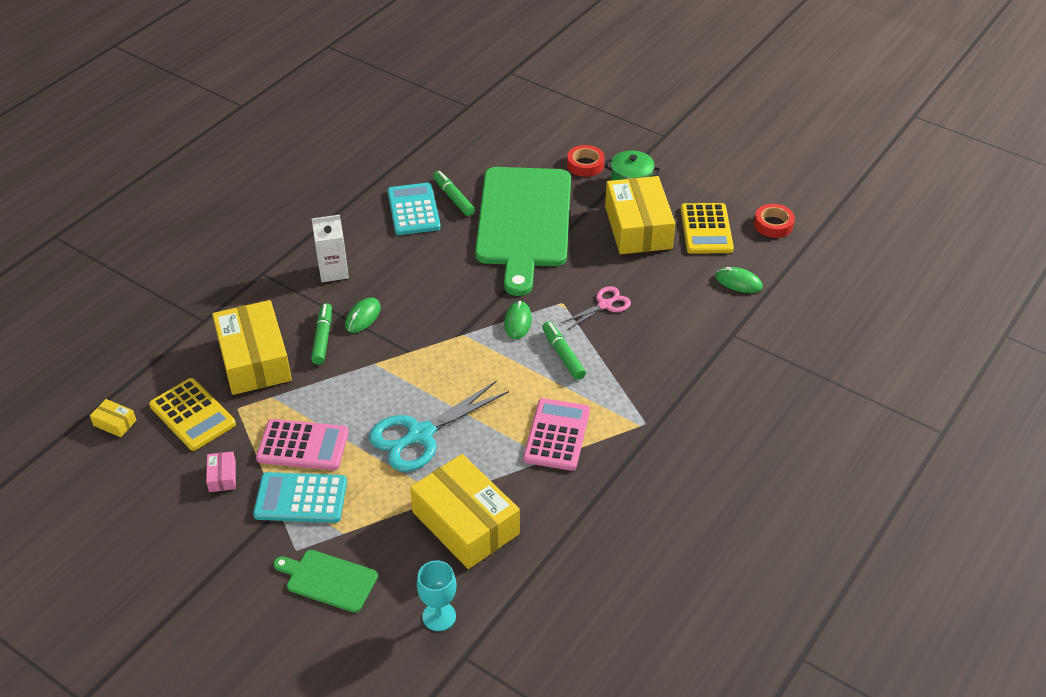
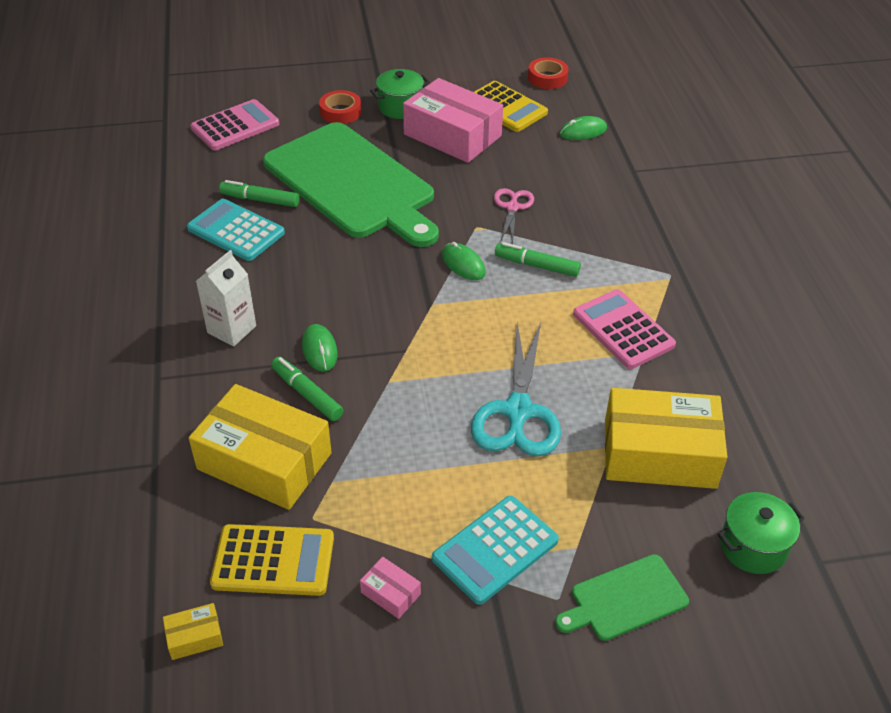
camera: 45 degrees left, 0 degrees up
pink calculator [256,419,349,470] -> pink calculator moved to [190,99,279,151]
turquoise goblet [417,560,457,631] -> green pot [718,492,805,574]
yellow box [605,176,675,254] -> pink box [403,78,503,163]

